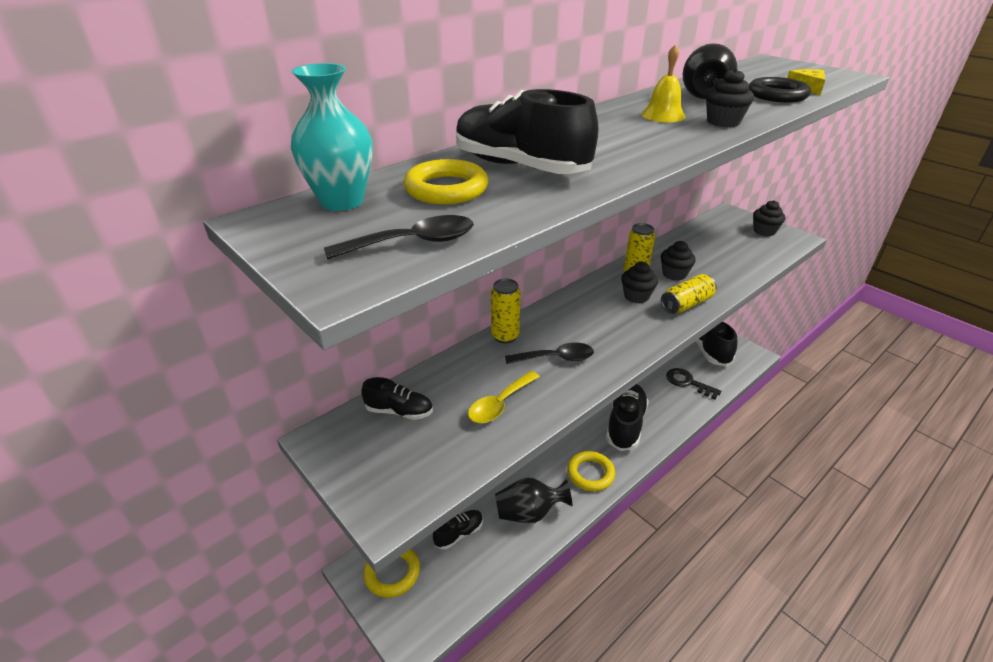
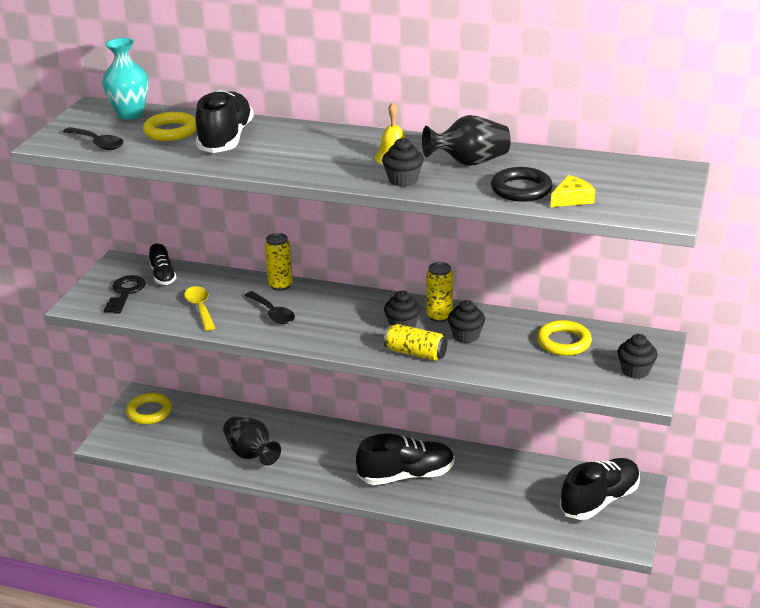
camera: 60 degrees right, 5 degrees down
black shoe [433,510,483,550] -> none
yellow spoon [468,371,540,423] -> yellow spoon turned 60 degrees clockwise [184,286,215,331]
yellow ring [567,451,615,491] -> yellow ring moved to [537,320,592,356]
black key [666,368,721,400] -> black key moved to [104,275,146,313]

